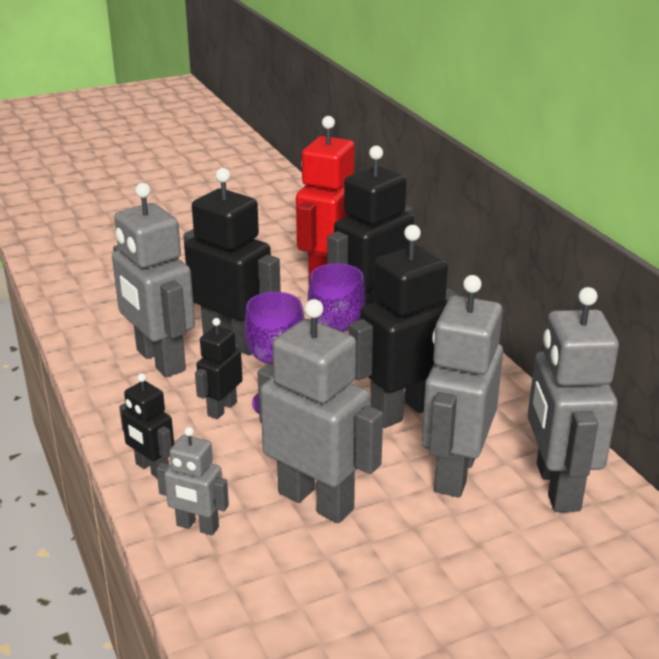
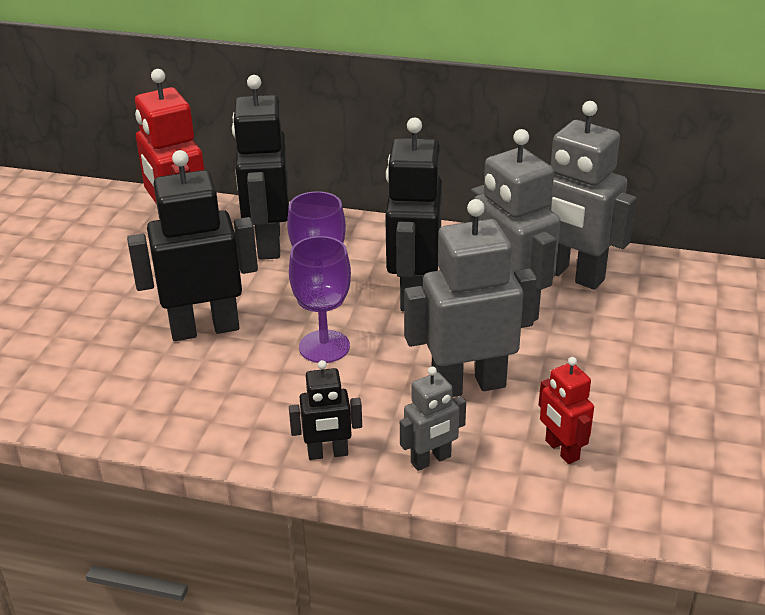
camera: 50 degrees left, 5 degrees up
grey robot [112,183,195,377] -> none
black robot [195,318,243,419] -> none
none -> red robot [539,357,594,464]

